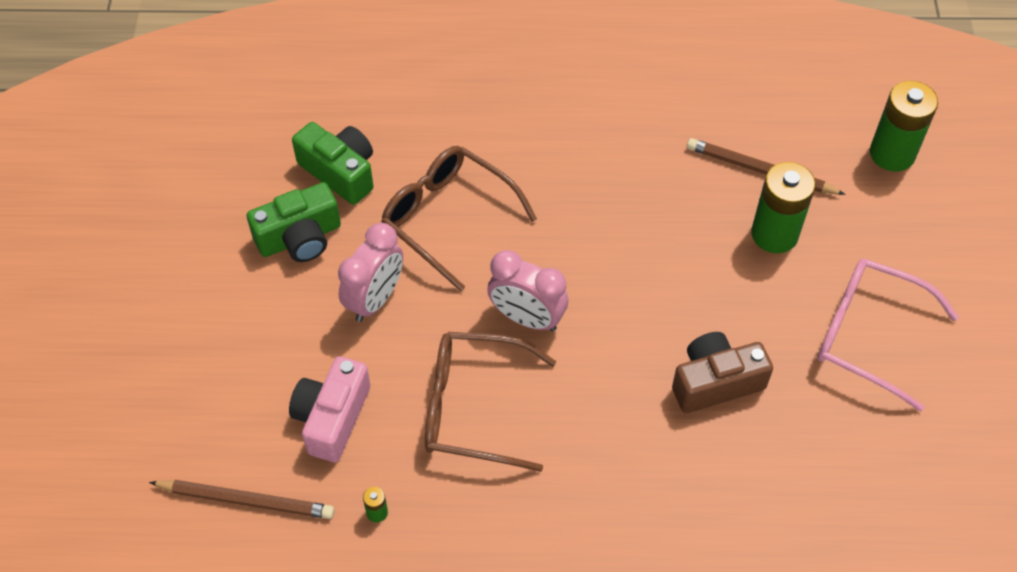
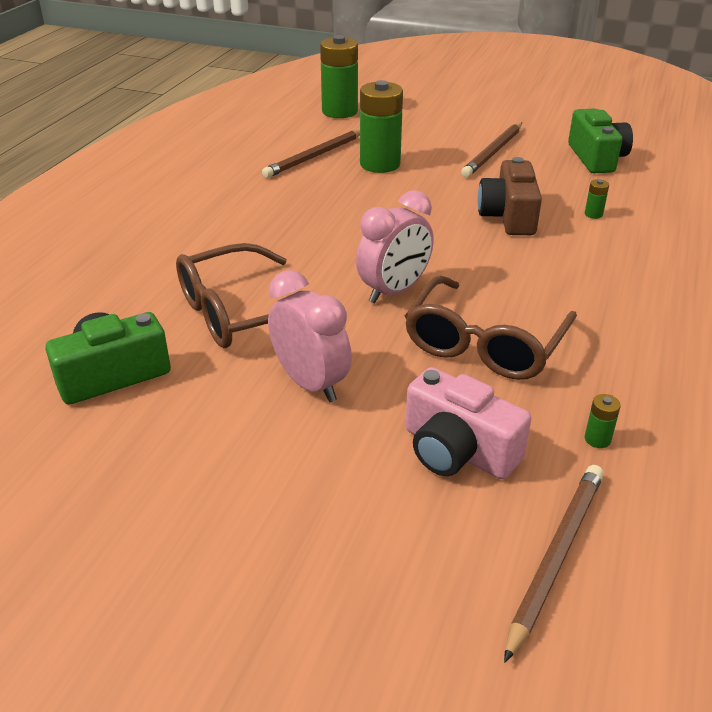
camera: 70 degrees left, 20 degrees down
green camera [247,182,341,262] -> green camera moved to [568,108,633,173]
pink glasses [817,258,959,412] -> brown pencil [461,122,522,177]
none -> green battery [585,179,609,219]

